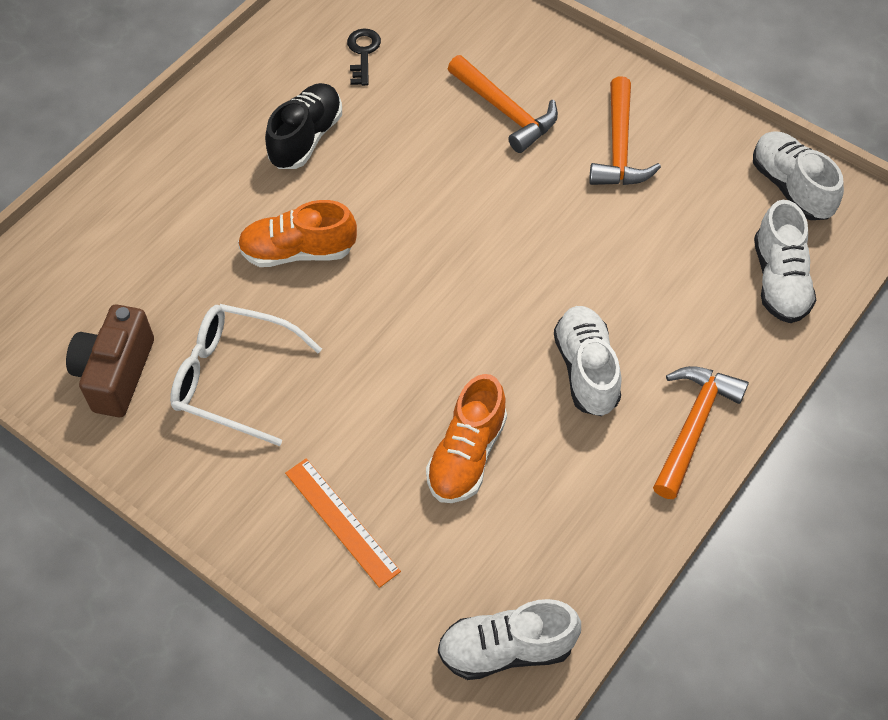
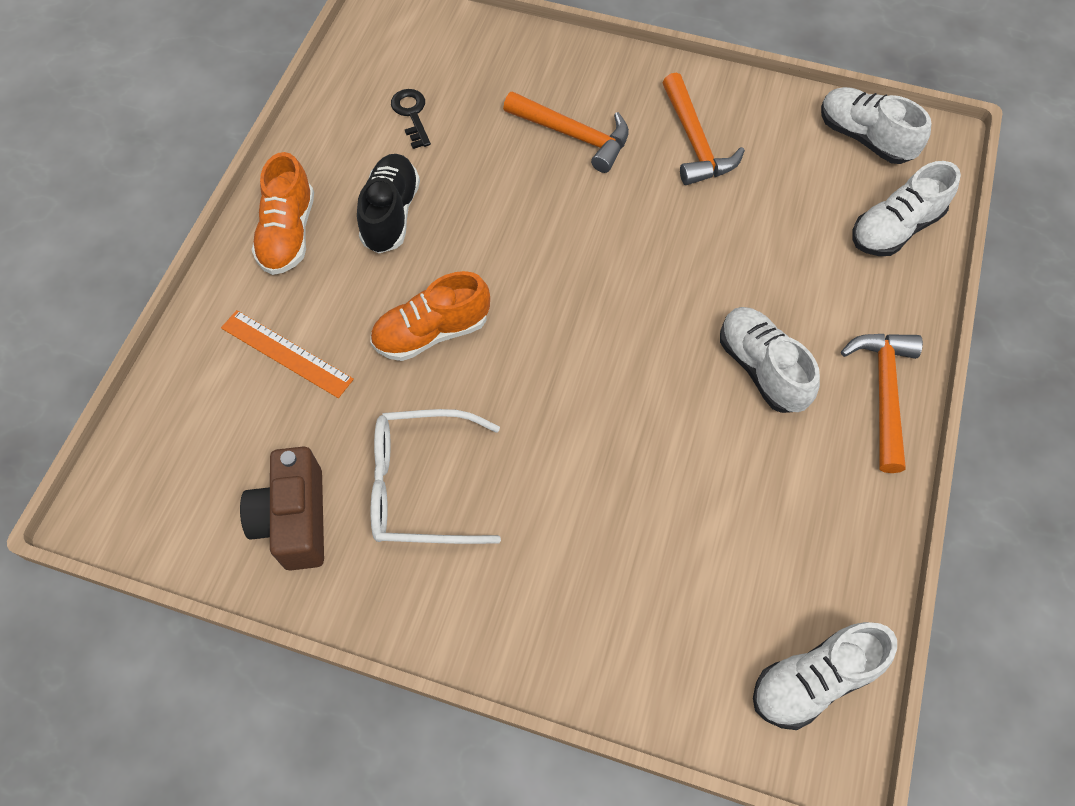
camera: 20 degrees left, 5 degrees up
orange ruler [285,458,401,588] -> orange ruler moved to [221,310,354,398]
orange shoe [426,374,507,503] -> orange shoe moved to [252,152,314,275]
white shoe [754,200,816,323] -> white shoe turned 75 degrees clockwise [852,161,961,256]

